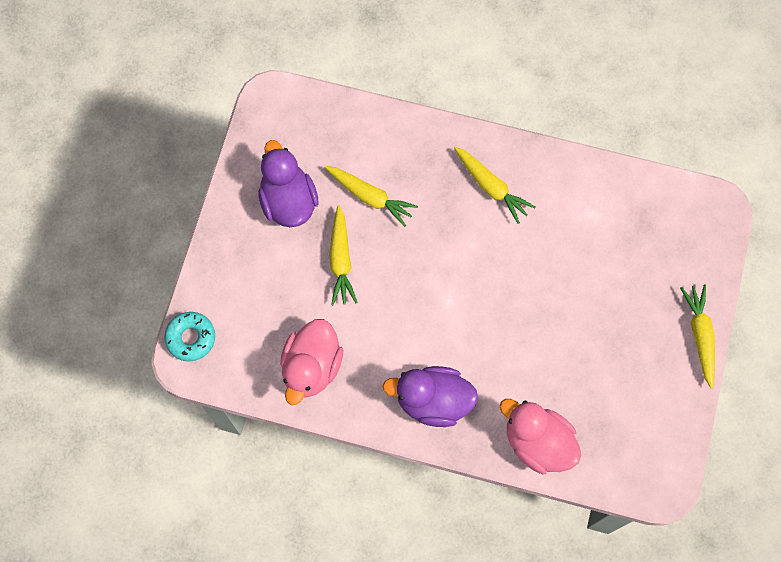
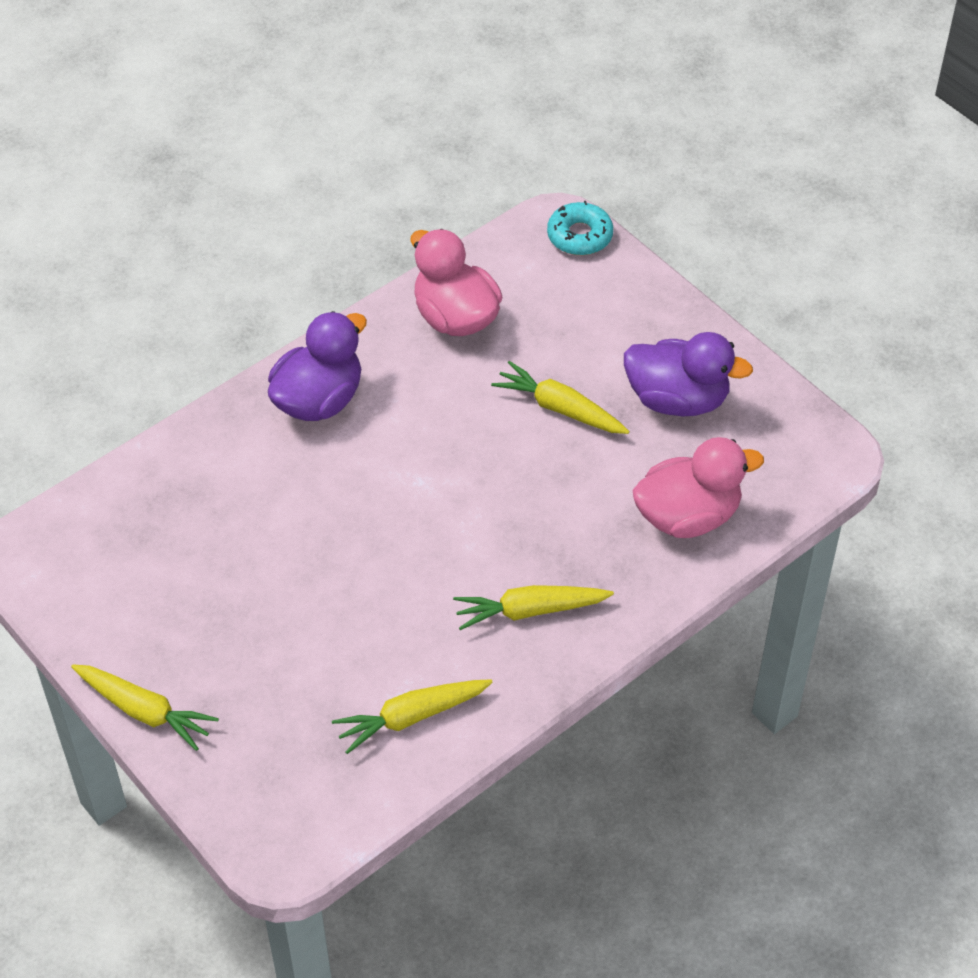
camera: 125 degrees right, 20 degrees down
yellow carrot [325,166,418,227] -> yellow carrot moved to [332,679,493,754]
pink duck [500,399,581,474] -> pink duck moved to [633,437,764,538]

